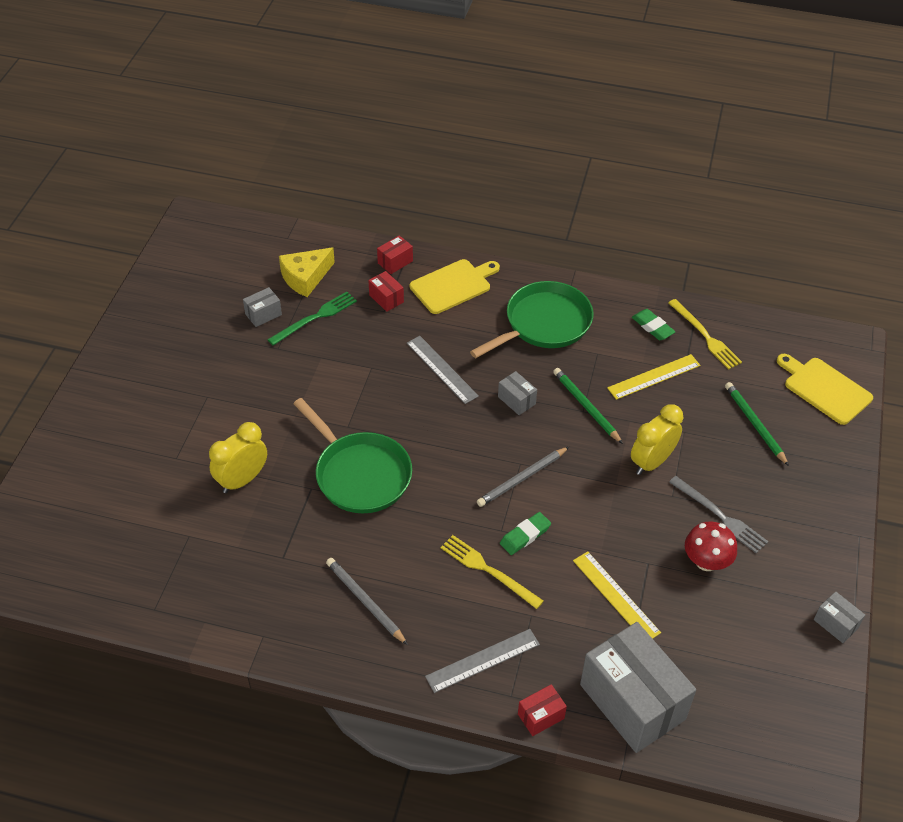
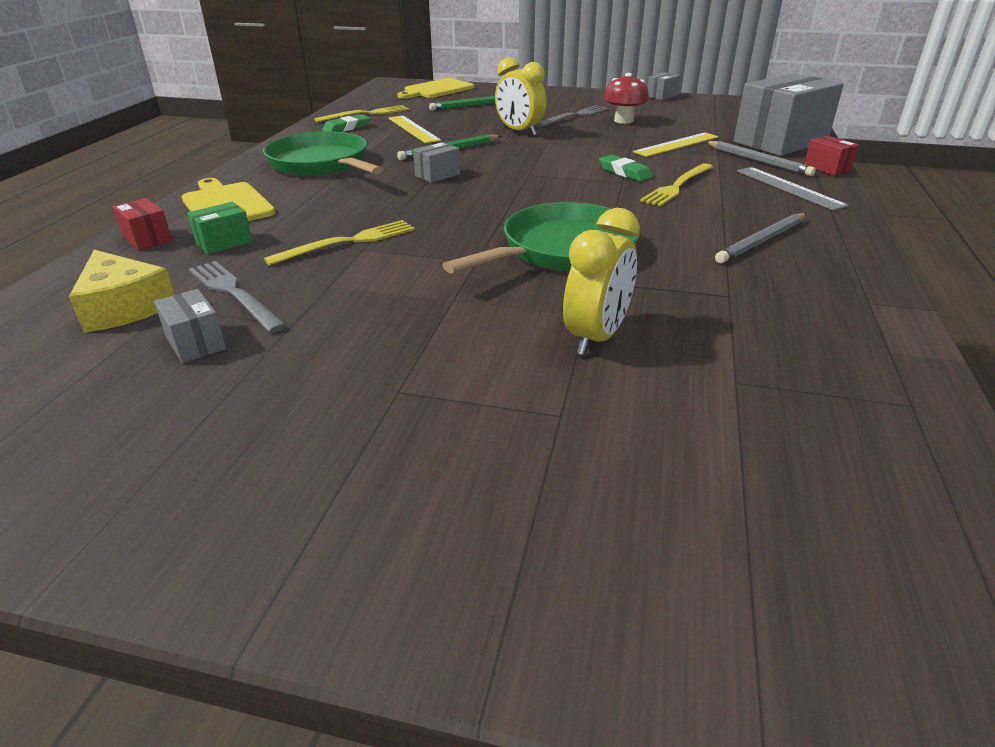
camera: 90 degrees left, 15 degrees down
yellow clock [209,422,267,493] -> yellow clock turned 105 degrees counterclockwise [563,208,640,355]
green fork [267,292,357,345] -> grey fork [189,261,286,333]
red box [368,271,404,312] -> green box [187,202,253,255]
grey ruler [407,336,479,404] -> none
grey pencil [477,447,569,507] -> grey pencil moved to [705,141,816,176]
none -> yellow fork [264,220,415,266]

